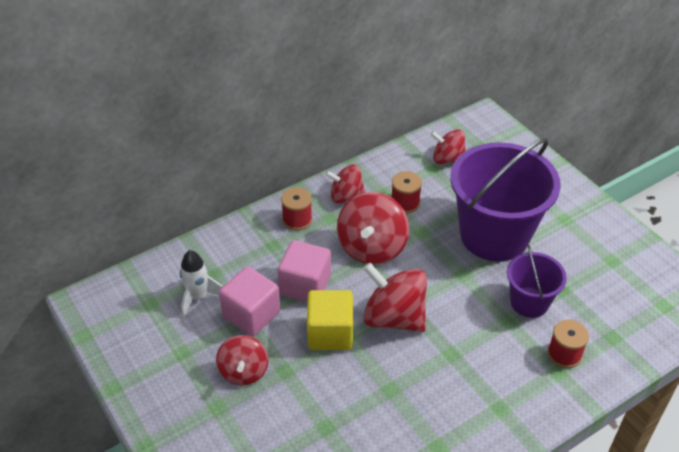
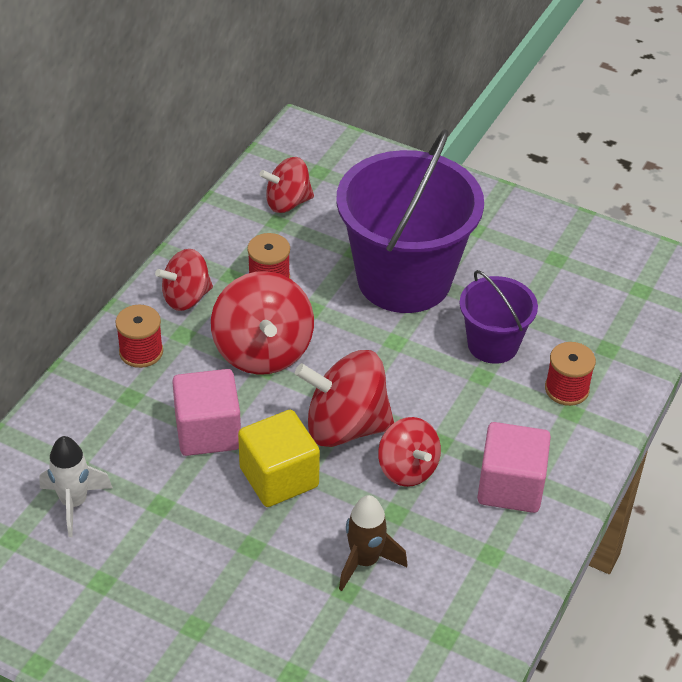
camera: 30 degrees left, 0 degrees up
red spinning top [216,335,268,386] -> red spinning top moved to [378,417,441,487]
pink cube [219,266,280,336] -> pink cube moved to [477,422,551,513]
none -> brown rocket [339,495,408,591]

